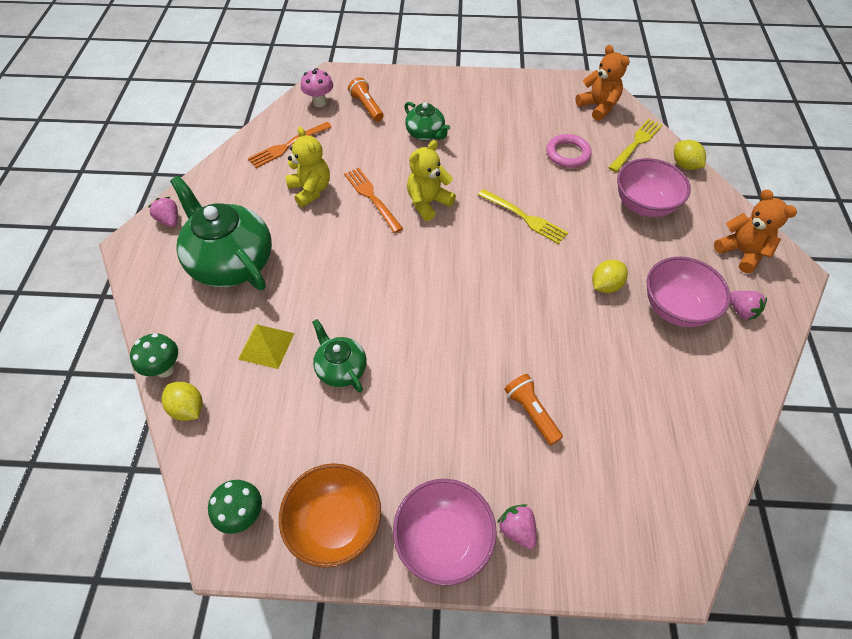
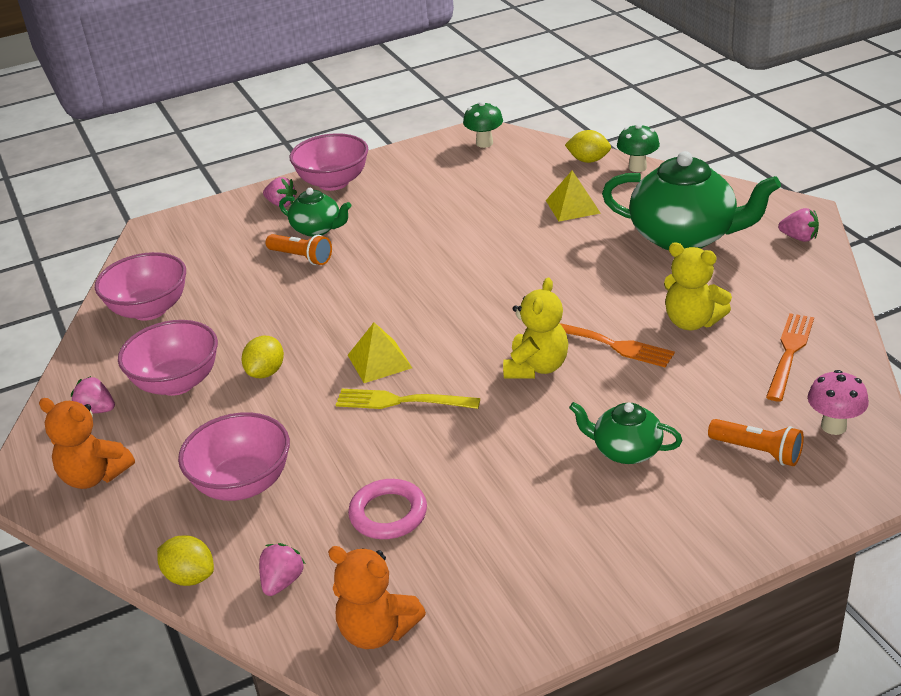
camera: 155 degrees right, 20 degrees down
orange bowl [279,463,381,568] -> none
green teapot [312,319,366,393] -> green teapot moved to [279,188,351,237]
yellow fork [608,119,662,172] -> pink strawberry [259,543,305,596]
none -> pink bowl [95,252,186,321]
none -> yellow pyramid [348,322,412,383]

